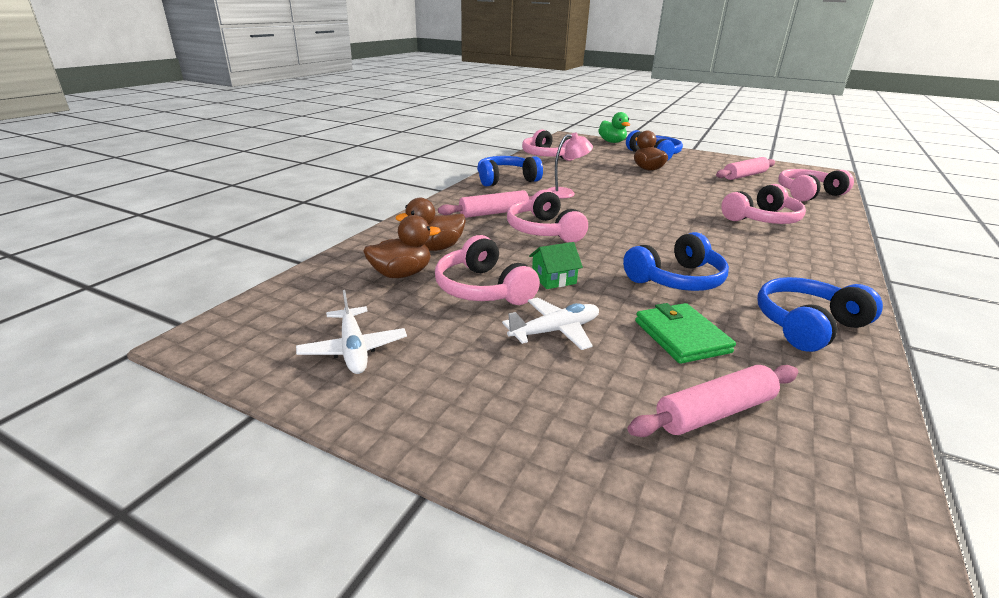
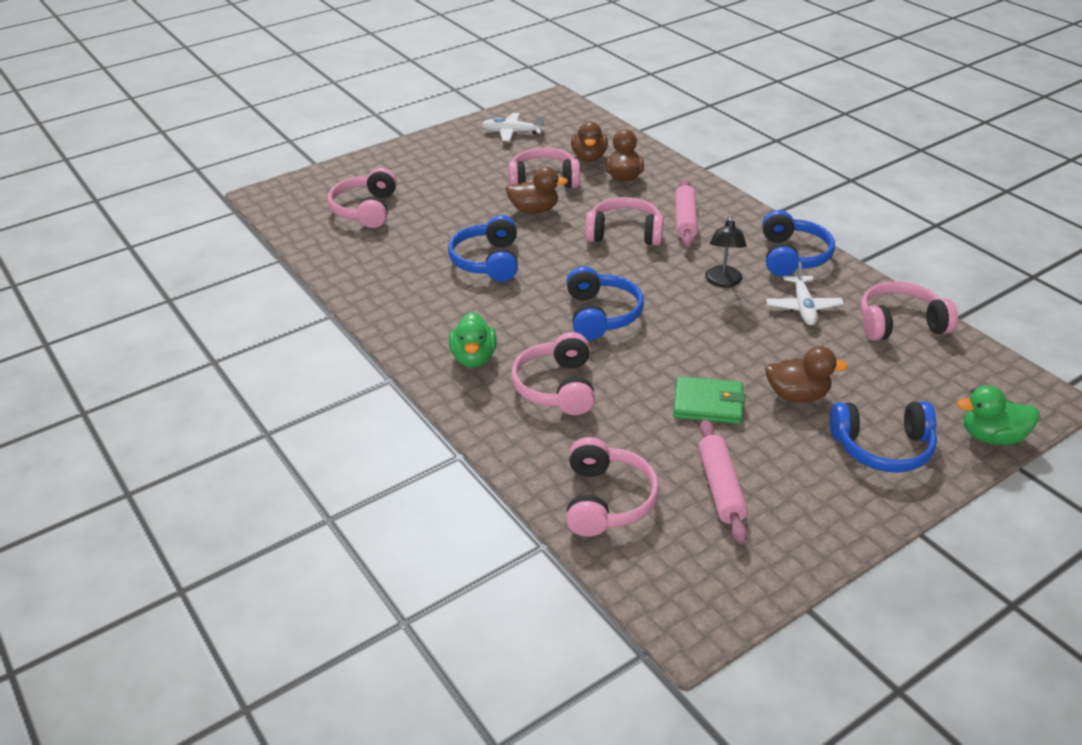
camera: 120 degrees right, 10 degrees up
white plane [502,297,599,350] -> white plane moved to [766,262,844,325]
green house [529,242,583,289] -> brown duck [505,167,568,214]
pink lamp [547,132,593,198] -> black lamp [705,216,747,288]
pink rolling pin [628,365,798,437] -> pink headphones [327,168,397,228]
green wallet [635,303,736,364] -> green wallet moved to [673,376,745,424]
blue headphones [757,277,883,352] -> blue headphones moved to [566,266,644,340]
none -> green duck [449,312,497,368]

